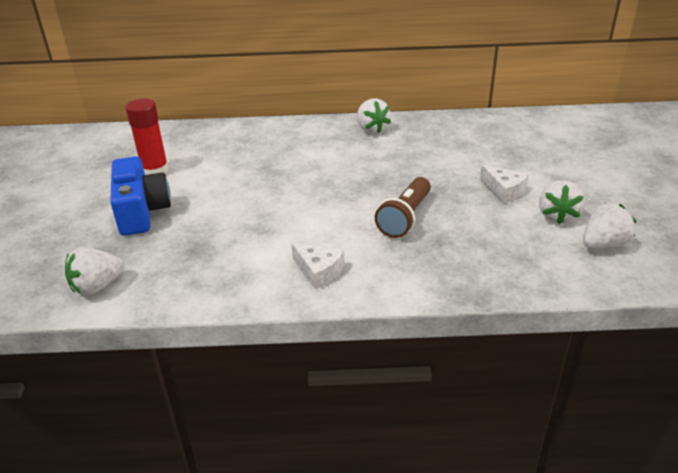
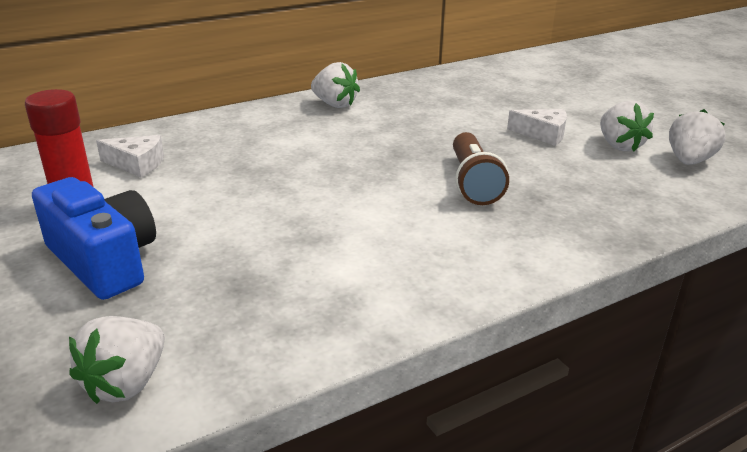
camera: 30 degrees left, 5 degrees down
white cheese [291,243,344,289] -> white cheese moved to [96,135,164,178]

